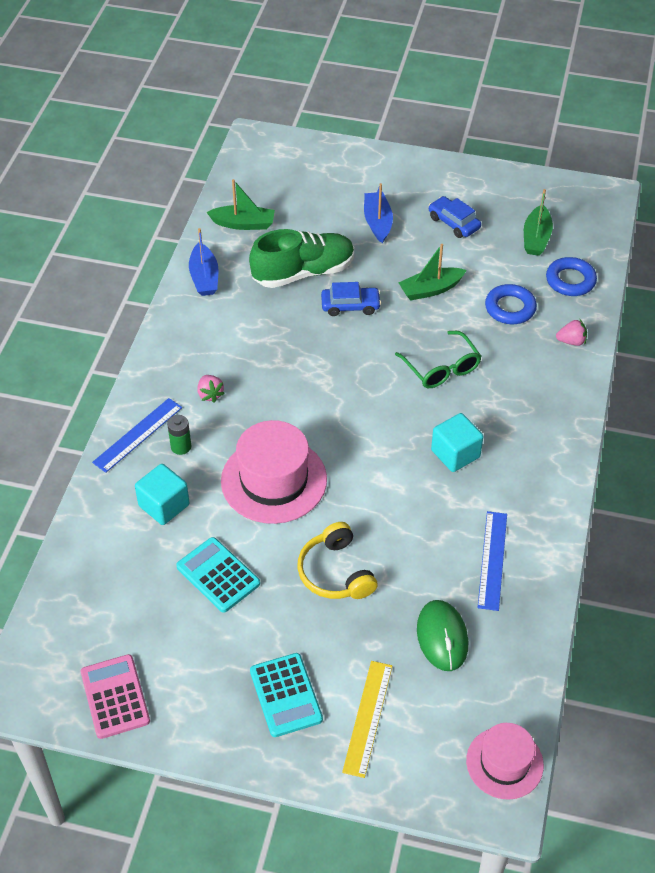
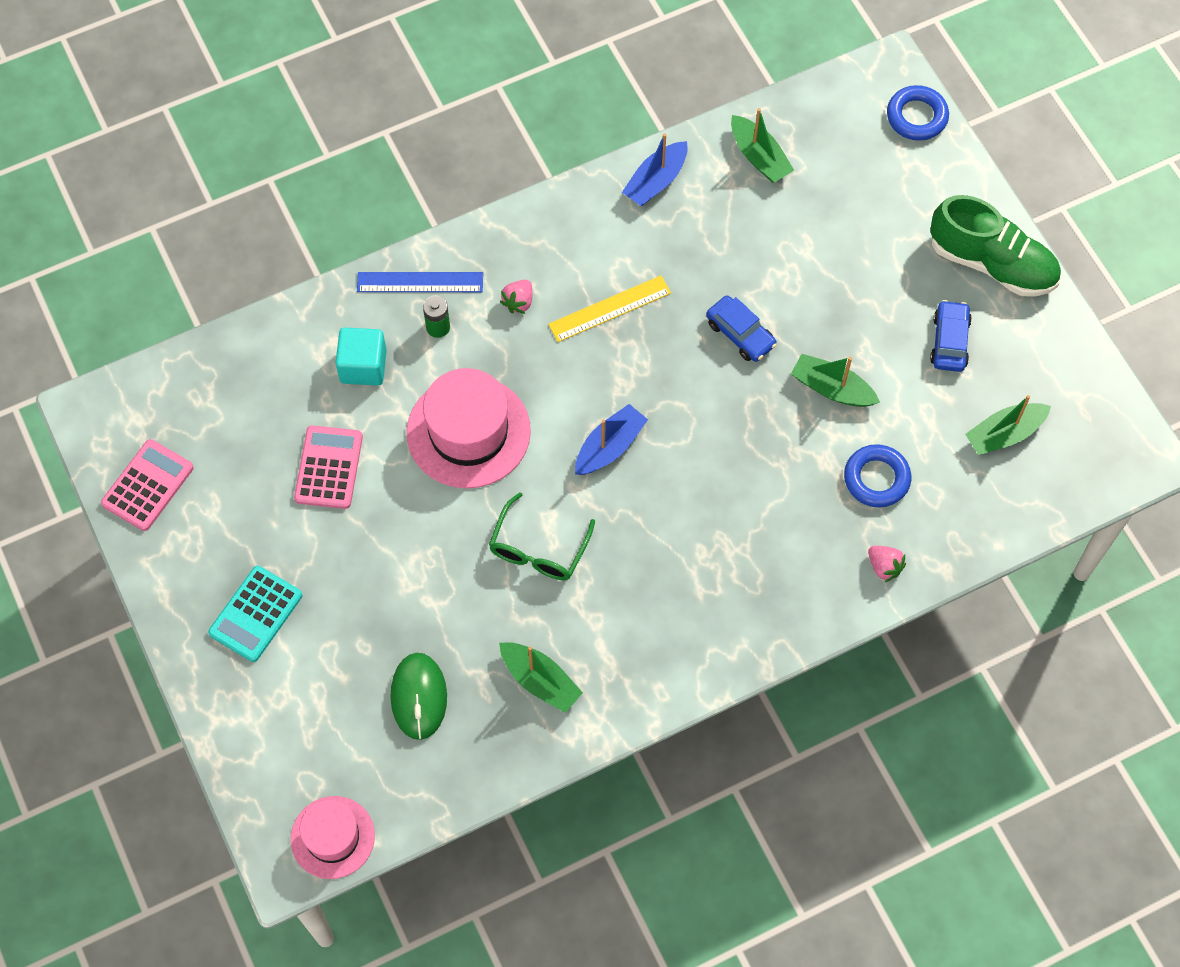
camera: 50 degrees right, 15 degrees up
turquoise calculator [176,537,260,613] -> pink calculator [294,425,363,509]
green shoe [249,229,354,288] -> green shoe moved to [930,195,1061,297]
yellow headphones [297,522,378,599] -> none
yellow ruler [342,661,392,778] -> yellow ruler moved to [548,276,671,342]
blue boat [364,183,393,243] -> blue boat moved to [575,404,648,475]
green glasses [395,331,482,388] -> green glasses moved to [489,492,595,580]
green mouse [417,600,468,671] -> green mouse turned 45 degrees counterclockwise [390,653,447,740]
turquoise cube [431,413,483,472] -> none
blue ruler [478,511,507,611] -> green boat [499,642,583,713]
blue ring [546,257,597,296] -> blue ring moved to [887,85,949,141]

